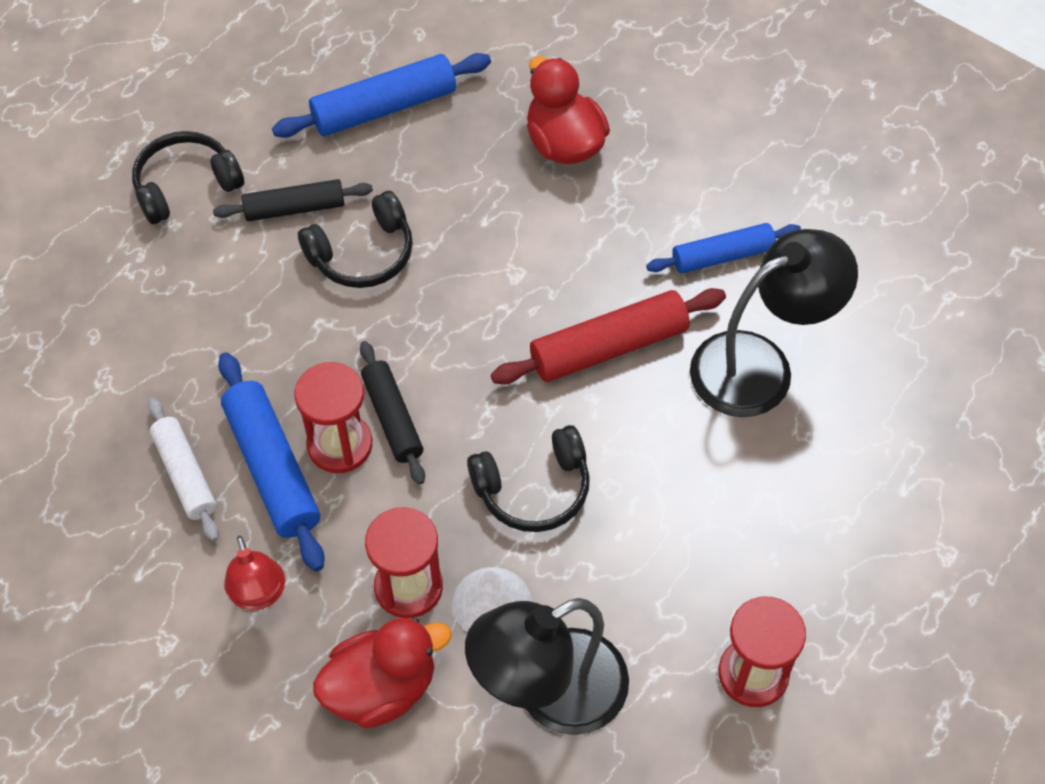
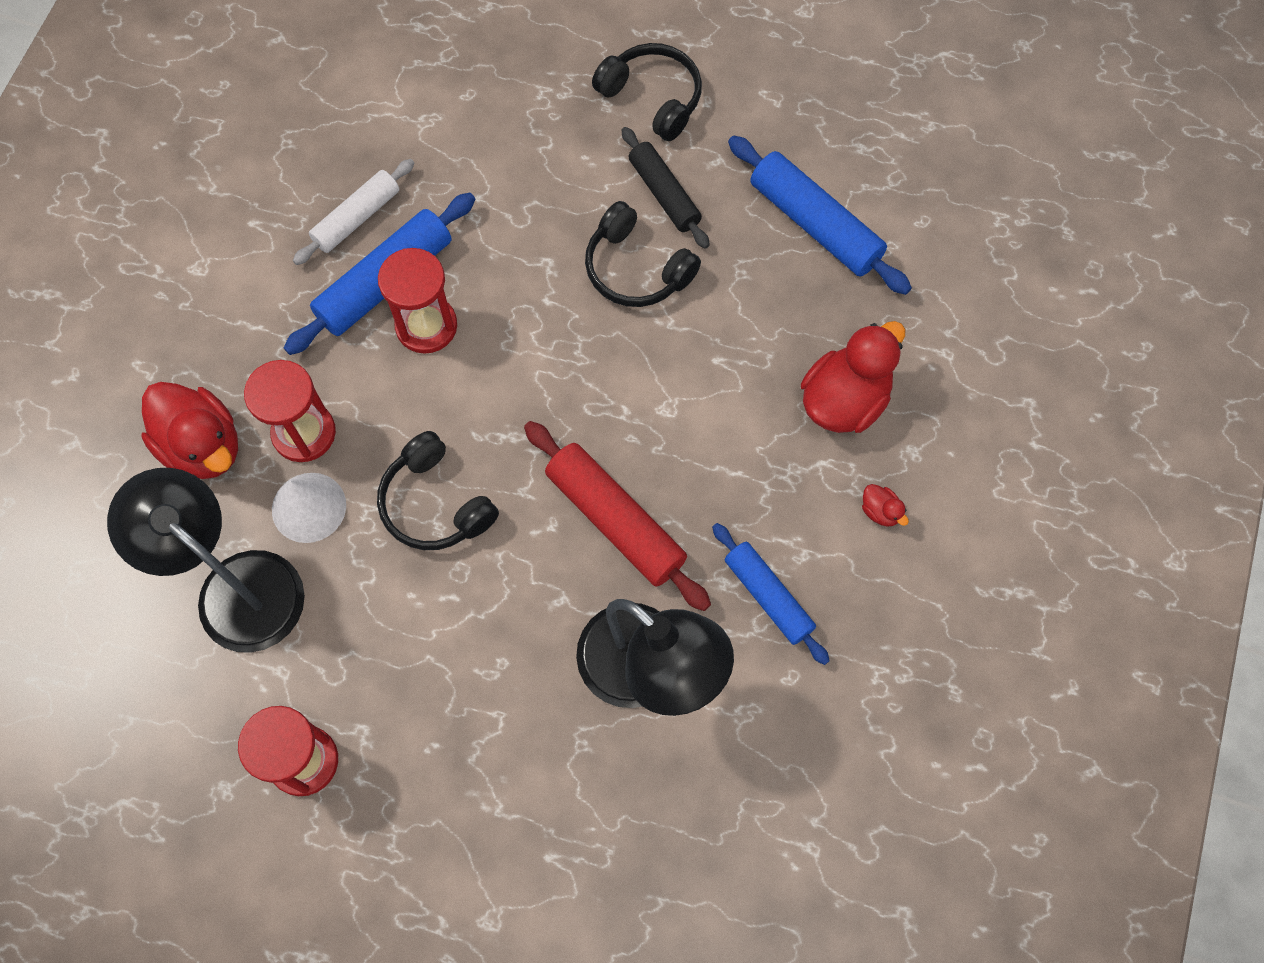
camera: 70 degrees right, 10 degrees up
red lamp [224,535,285,610] -> none
black rolling pin [360,341,425,485] -> none
none -> red duck [862,484,909,527]

